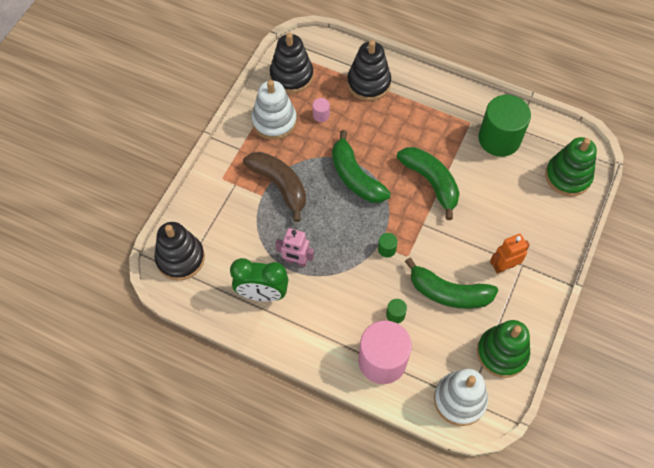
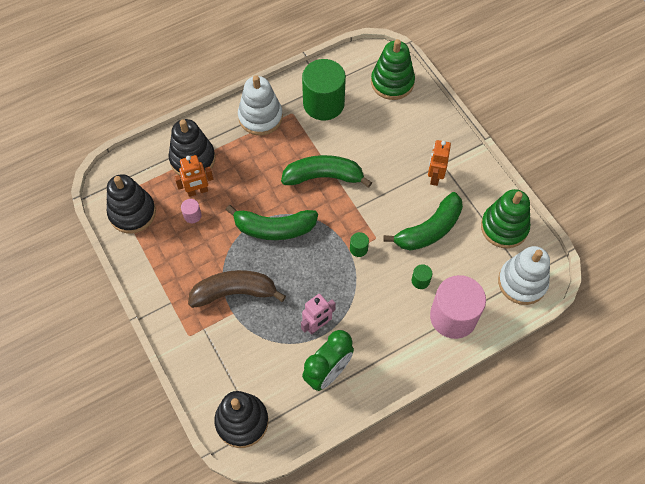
camera: 55 degrees left, 0 degrees up
white stacking toy [251,80,297,140] -> white stacking toy moved to [238,75,283,136]
none -> orange robot [174,155,213,197]

